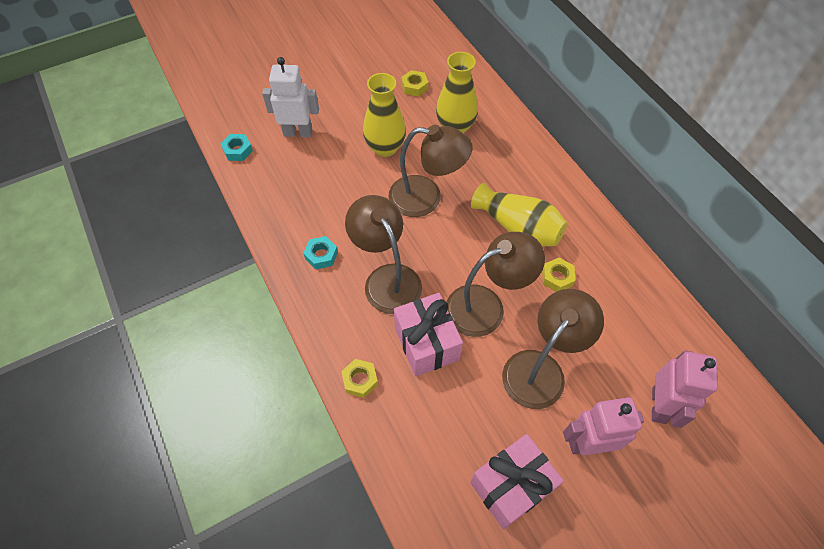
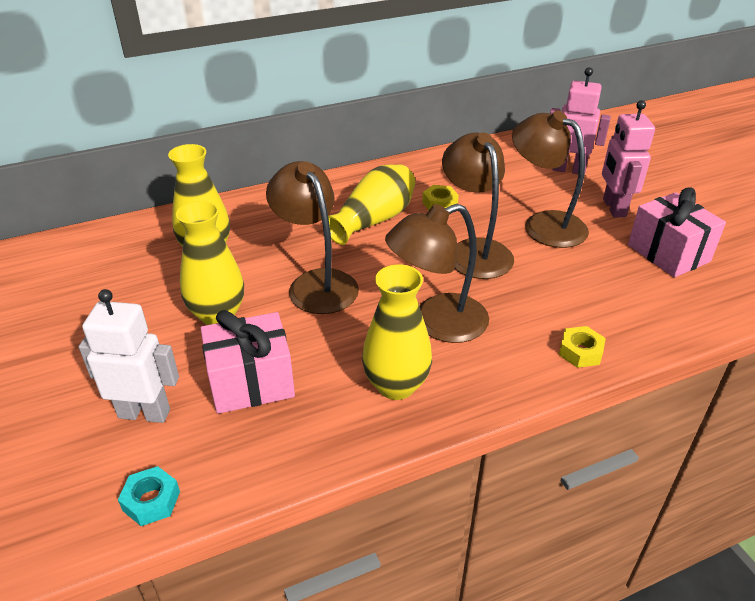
camera: 85 degrees left, 20 degrees down
white robot [262,57,319,137] -> white robot turned 90 degrees clockwise [79,289,179,423]
turquoise nut [303,236,338,269] -> yellow vase [362,264,432,400]
brown lamp [388,125,473,217] -> brown lamp turned 45 degrees counterclockwise [266,161,359,314]
pink gift [394,293,463,377] -> pink gift moved to [201,310,295,414]
yellow nut [401,70,428,97] -> none

